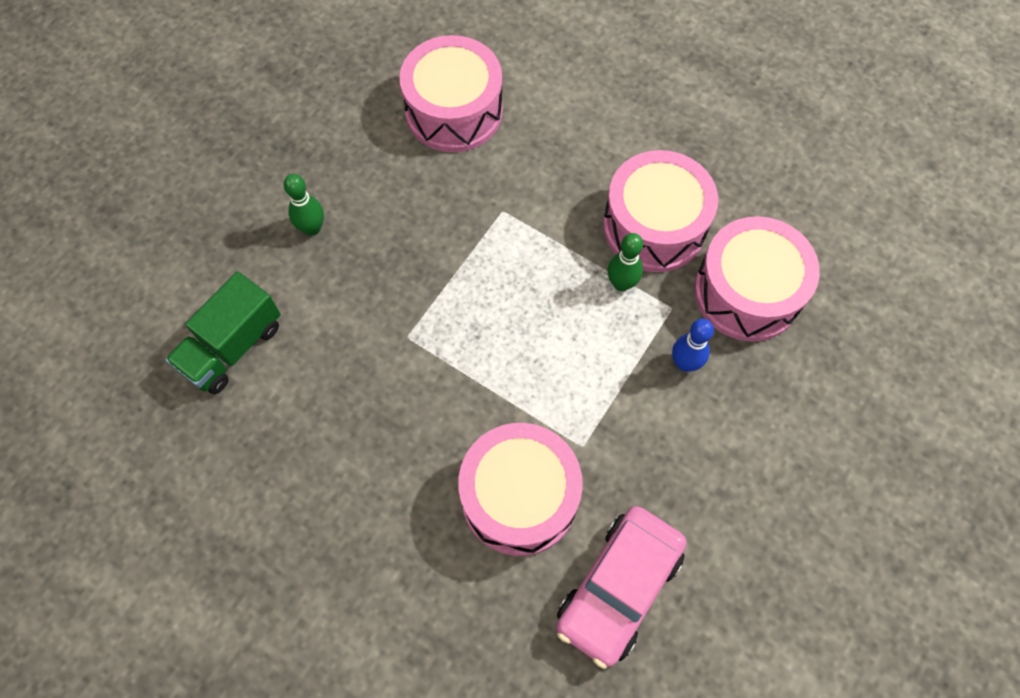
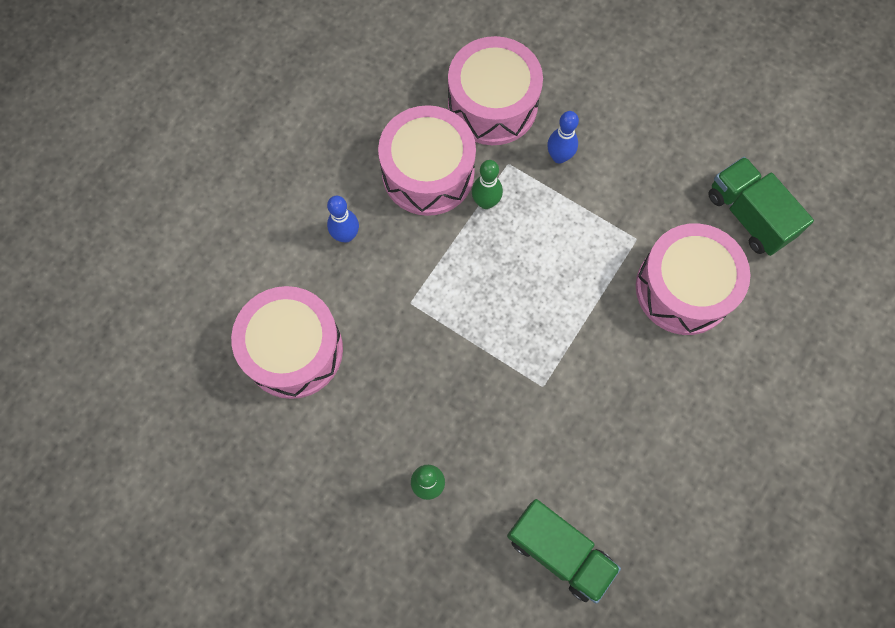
camera: 90 degrees left, 5 degrees up
pink car [557,506,687,669] -> green truck [708,157,814,256]
none -> blue bowling pin [327,196,359,243]

